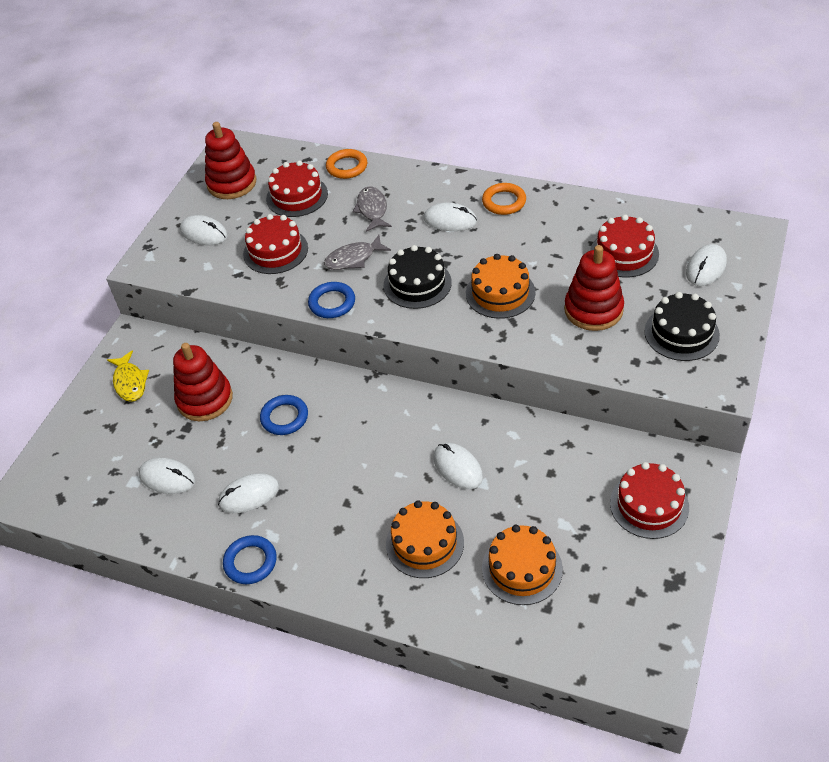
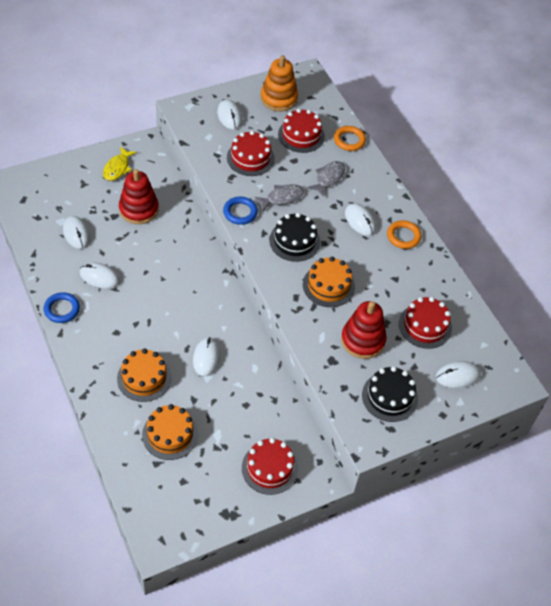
camera: 35 degrees right, 5 degrees up
red stacking toy [205,122,256,199] -> orange stacking toy [260,55,298,111]
blue ring [260,395,308,435] -> none
grey fish [324,235,391,270] -> grey fish turned 135 degrees clockwise [255,184,304,212]

